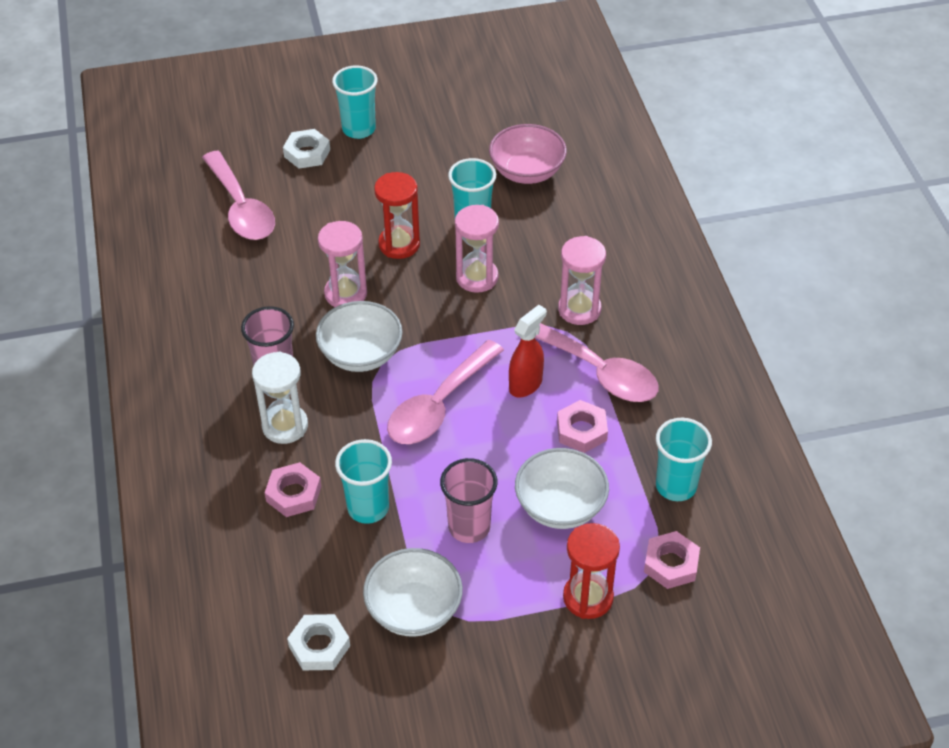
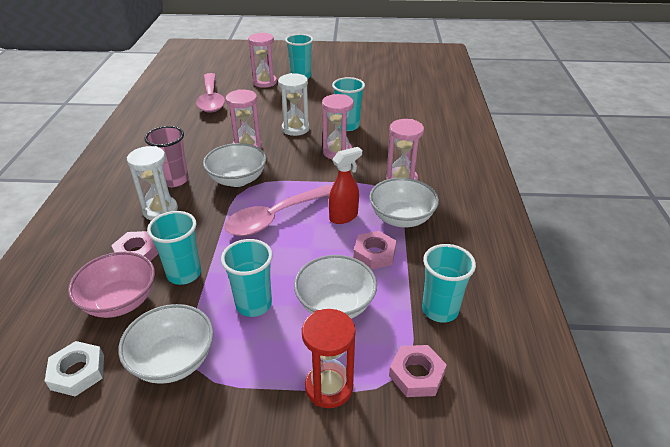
camera: 15 degrees right, 10 degrees down
white nut [283,129,330,169] -> pink hourglass [248,32,277,88]
red hourglass [374,172,420,259] -> white hourglass [278,73,309,136]
pink cup [440,458,497,543] -> turquoise cup [221,239,273,317]
pink bowl [489,124,567,184] -> pink bowl moved to [68,252,155,318]
pink spoon [535,323,658,402] -> white bowl [369,178,439,227]

